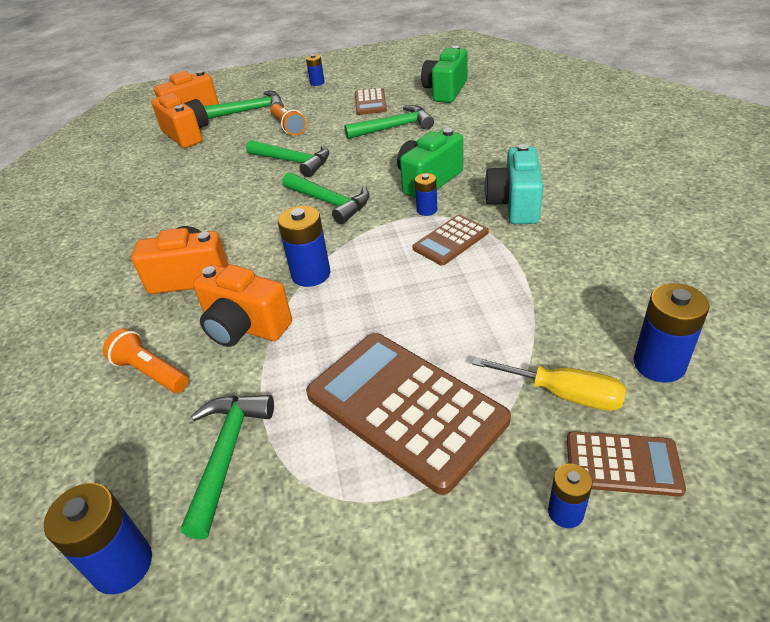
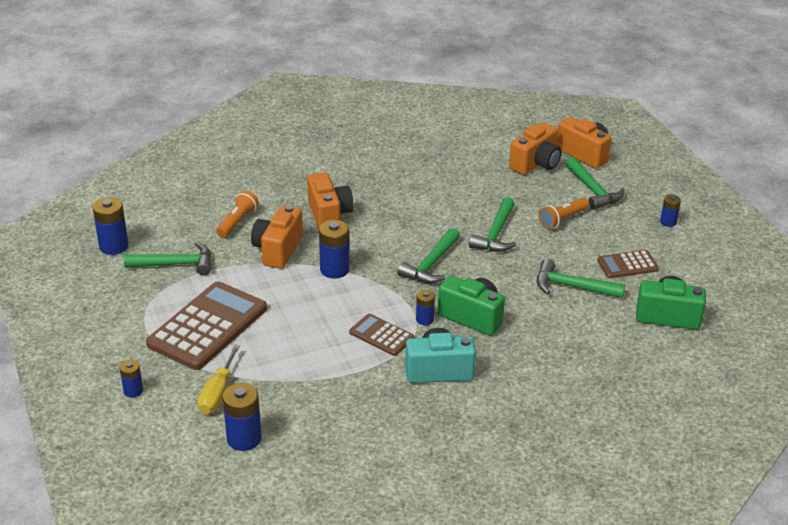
camera: 75 degrees right, 5 degrees down
green hammer [344,105,434,139] -> green hammer turned 135 degrees clockwise [537,259,625,298]
brown calculator [567,431,686,497] -> none

